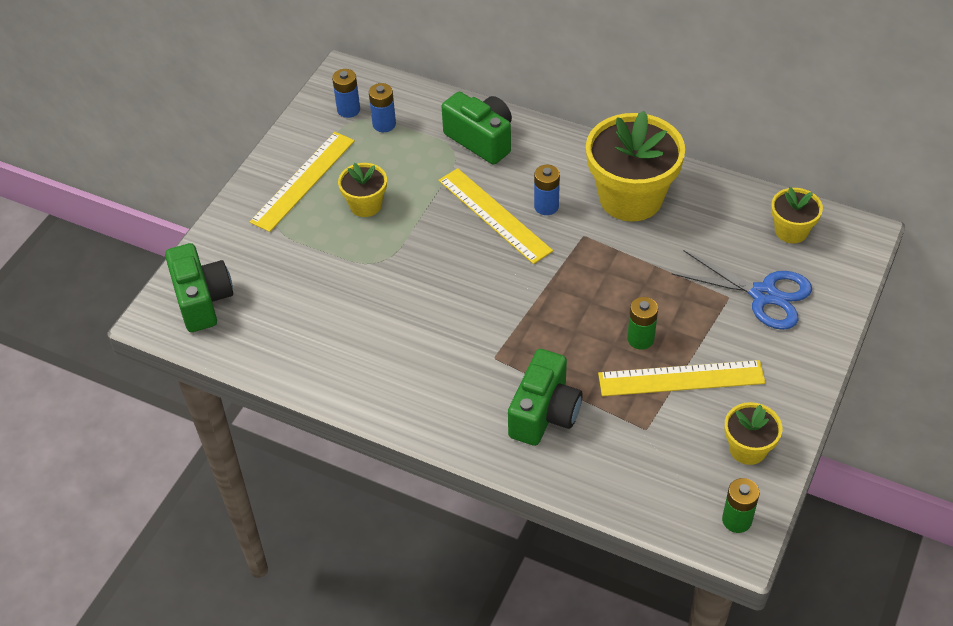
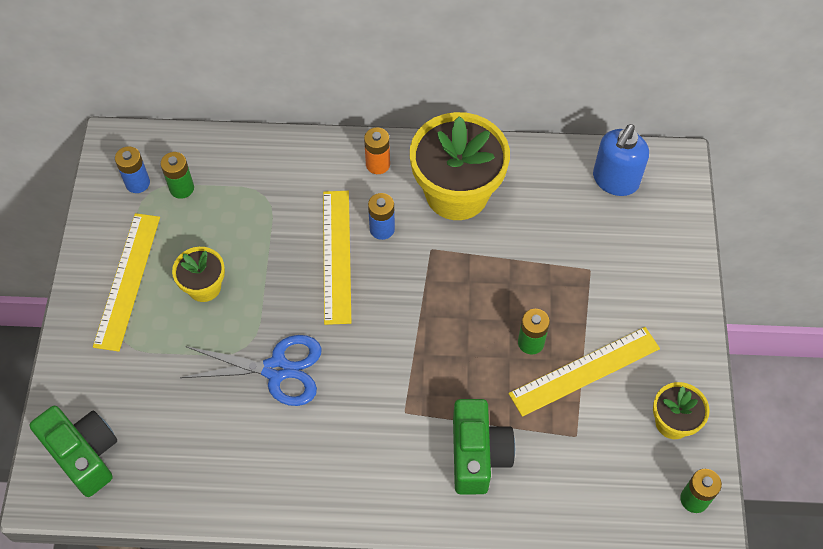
camera: 25 degrees left, 10 degrees up
blue battery [369,83,396,132] -> green battery [161,152,194,199]
yellow ruler [438,168,553,264] -> yellow ruler turned 60 degrees clockwise [323,191,351,325]
green camera [442,92,512,164] -> none
blue scissors [671,250,812,330] -> blue scissors moved to [180,335,322,406]
yellow flower pot [771,187,823,244] -> blue soap dispenser [593,124,649,196]
none -> orange battery [364,127,390,174]

